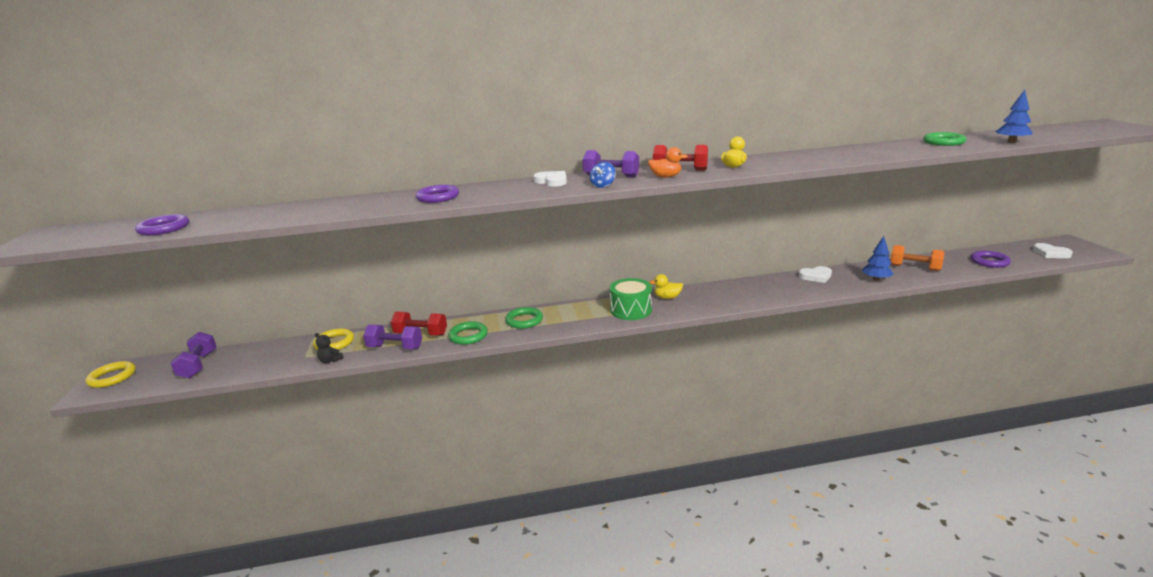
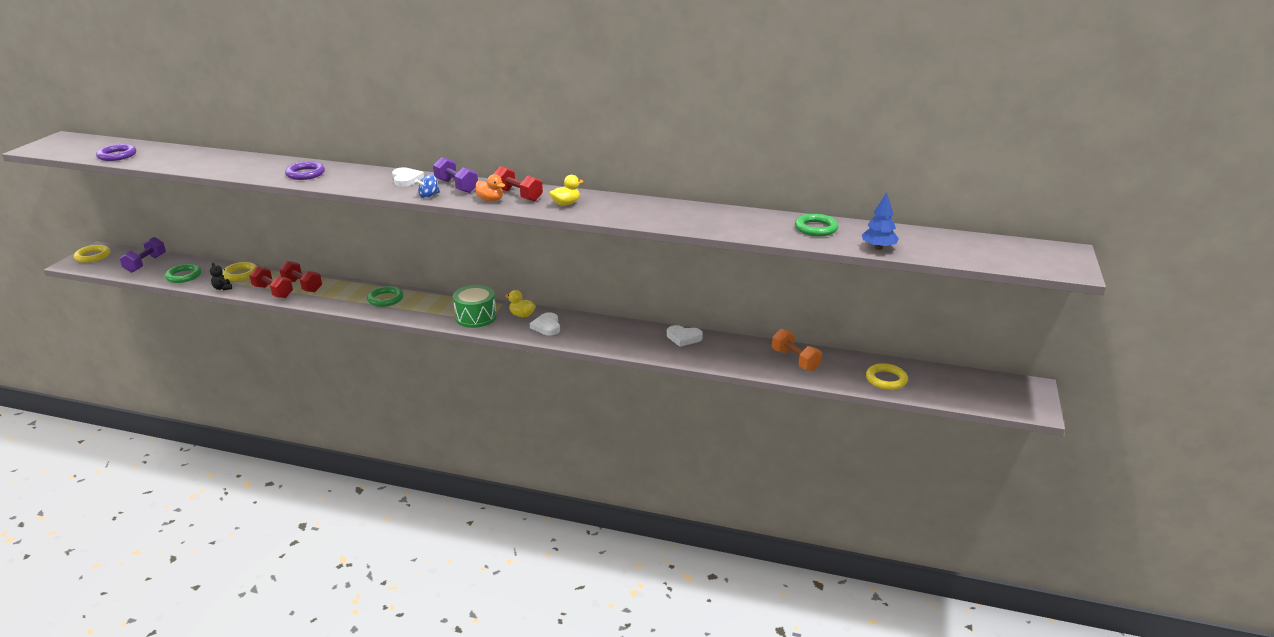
camera: 25 degrees right, 5 degrees up
purple dumbbell [363,325,422,349] -> red dumbbell [249,267,293,298]
green ring [448,321,488,345] -> green ring moved to [165,264,201,283]
blue tree [862,236,893,281] -> none
purple ring [970,251,1011,268] -> yellow ring [866,363,908,390]
white heart [1033,243,1073,258] -> white heart moved to [530,312,560,336]

